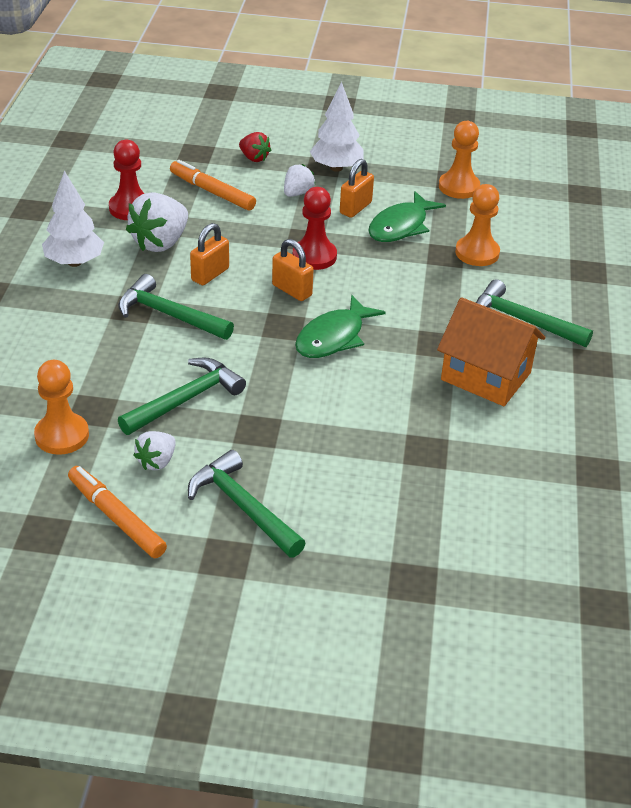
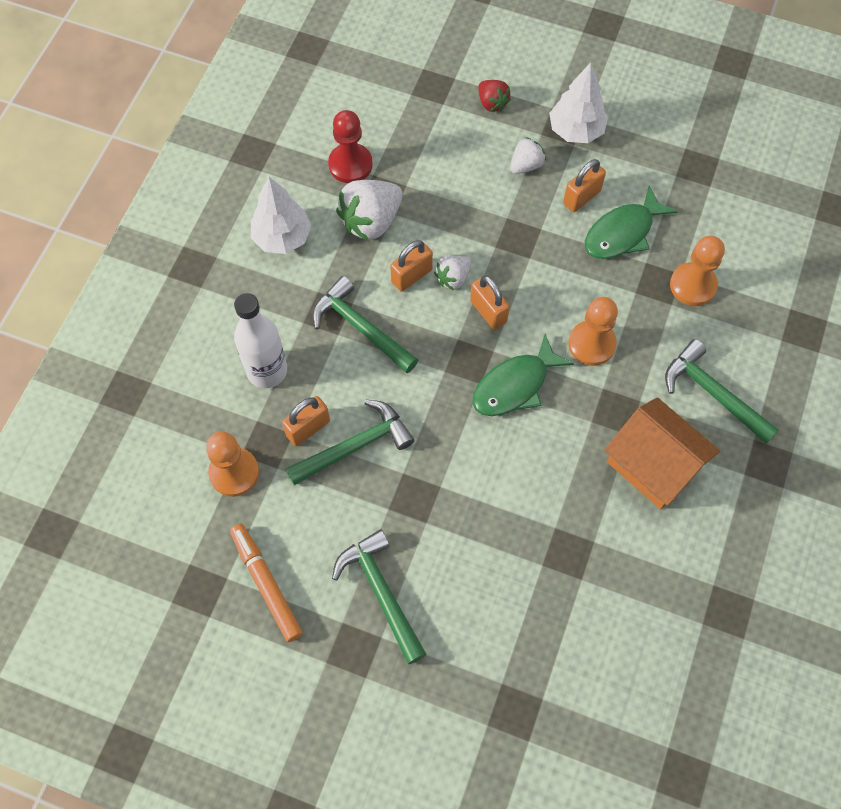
camera: 15 degrees right, 25 degrees up
white strawberry [133,431,176,470] -> white strawberry moved to [434,256,471,290]
orange marker [170,160,256,211] -> none
red pawn [293,187,337,270] -> none
orange pawn [439,121,480,199] -> orange pawn moved to [568,297,618,366]
none -> white bottle [234,293,287,388]
none -> orange padlock [282,396,330,446]

